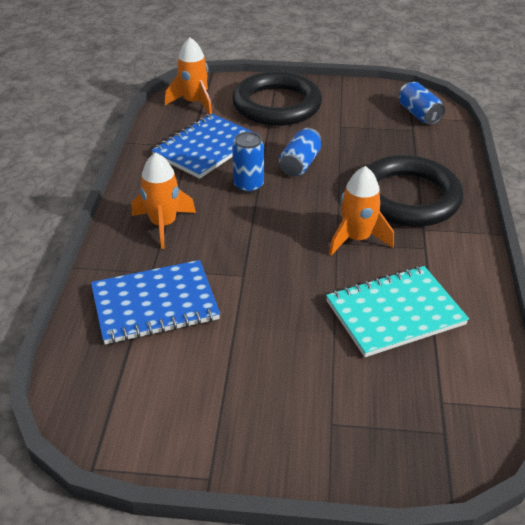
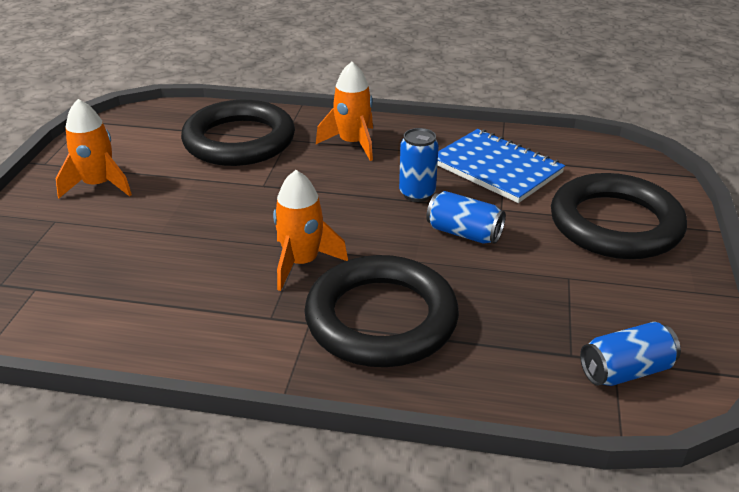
camera: 95 degrees right, 5 degrees down
blue notebook [91,260,220,344] -> black ring [181,100,295,166]
orange rocket [165,37,212,114] -> orange rocket moved to [56,99,132,198]
turquoise notebook [326,266,469,357] -> none

